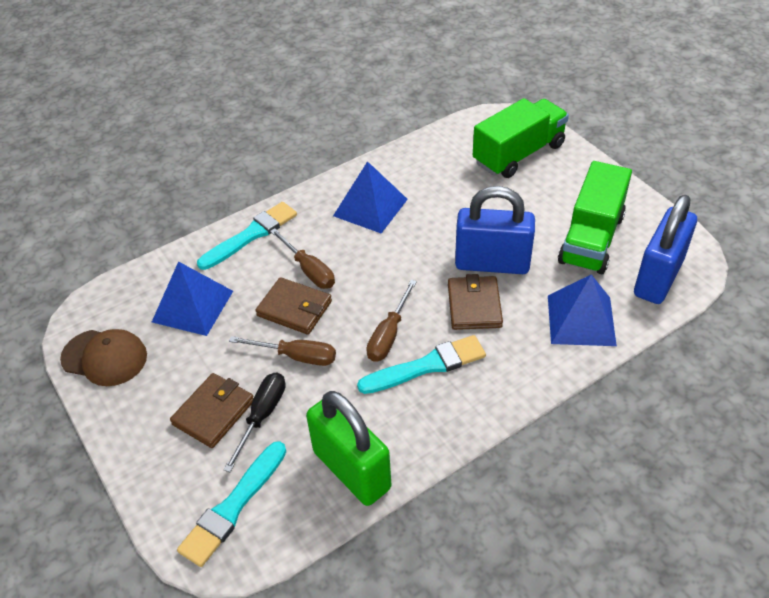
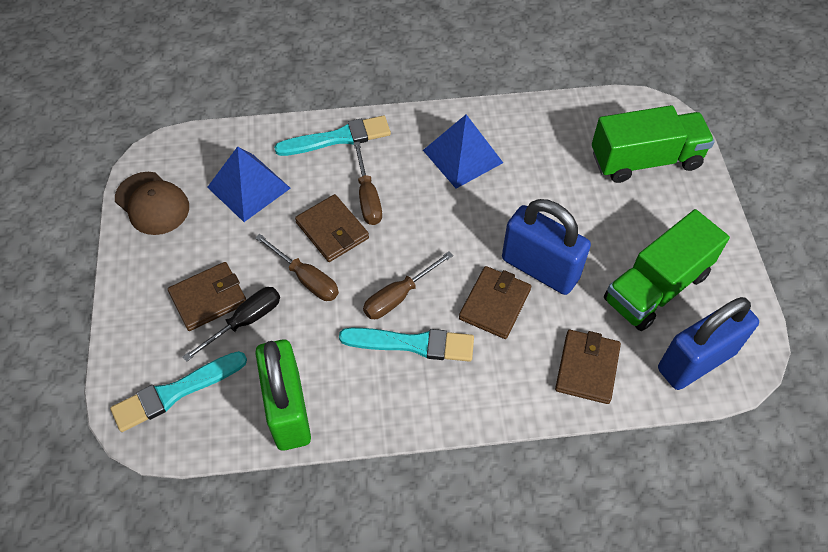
camera: 25 degrees right, 10 degrees up
blue pyramid [548,274,617,346] -> brown wallet [555,330,621,404]

